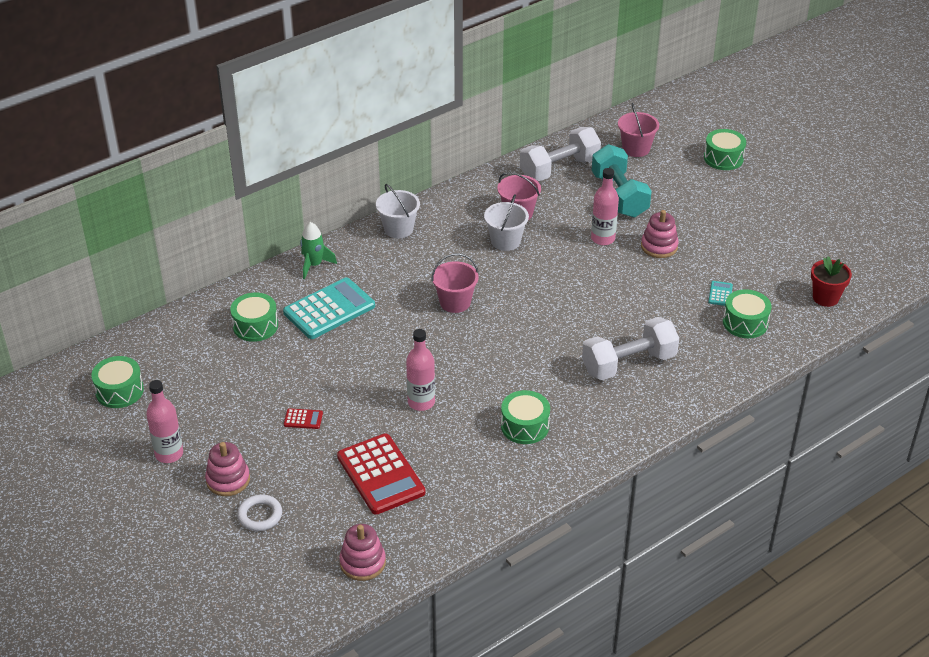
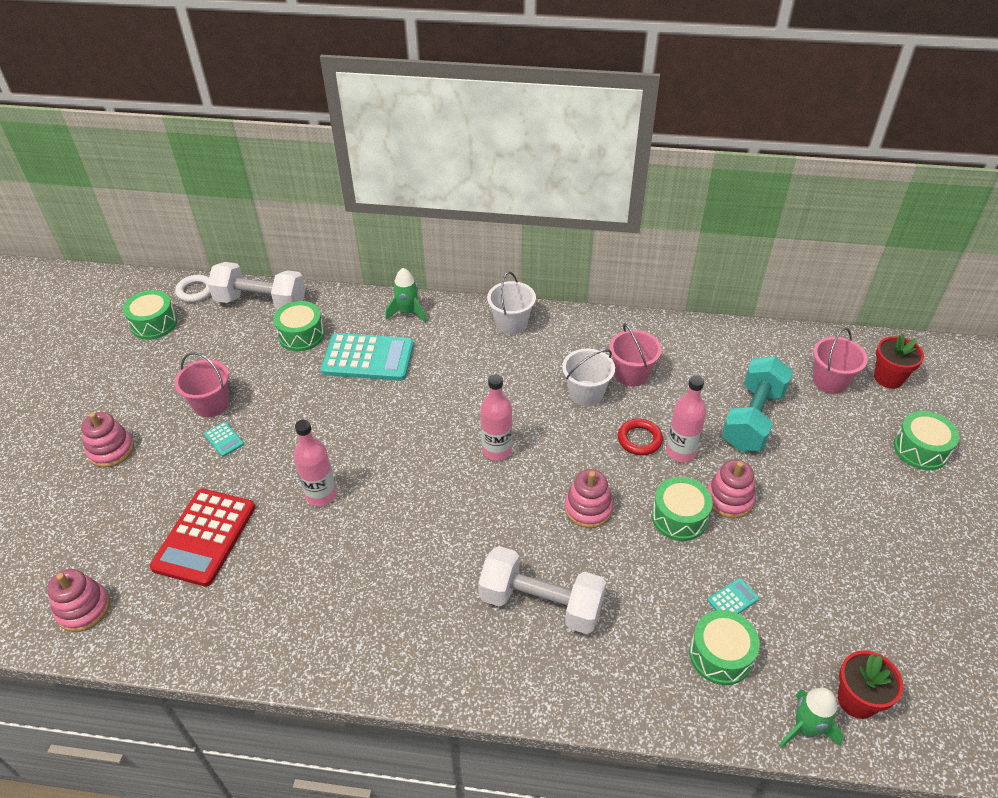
camera: 45 degrees right, 5 degrees up
pink bottle [146,380,183,463] -> pink bottle moved to [480,374,512,461]
white ring [237,495,282,531] -> white ring moved to [175,275,211,302]
red calculator [284,408,323,429] -> turquoise calculator [204,422,244,457]
pink bucket [431,253,479,313] -> pink bucket moved to [174,352,229,418]
green drum [501,390,550,444] -> green drum moved to [652,477,713,541]
white dumbbell [520,127,601,181] -> white dumbbell moved to [208,262,306,310]
none -> pink stacking toy [565,469,613,528]
none -> red ring [618,419,663,455]
none -> green rocket [779,688,844,748]
none -> red flower pot [874,334,924,389]

